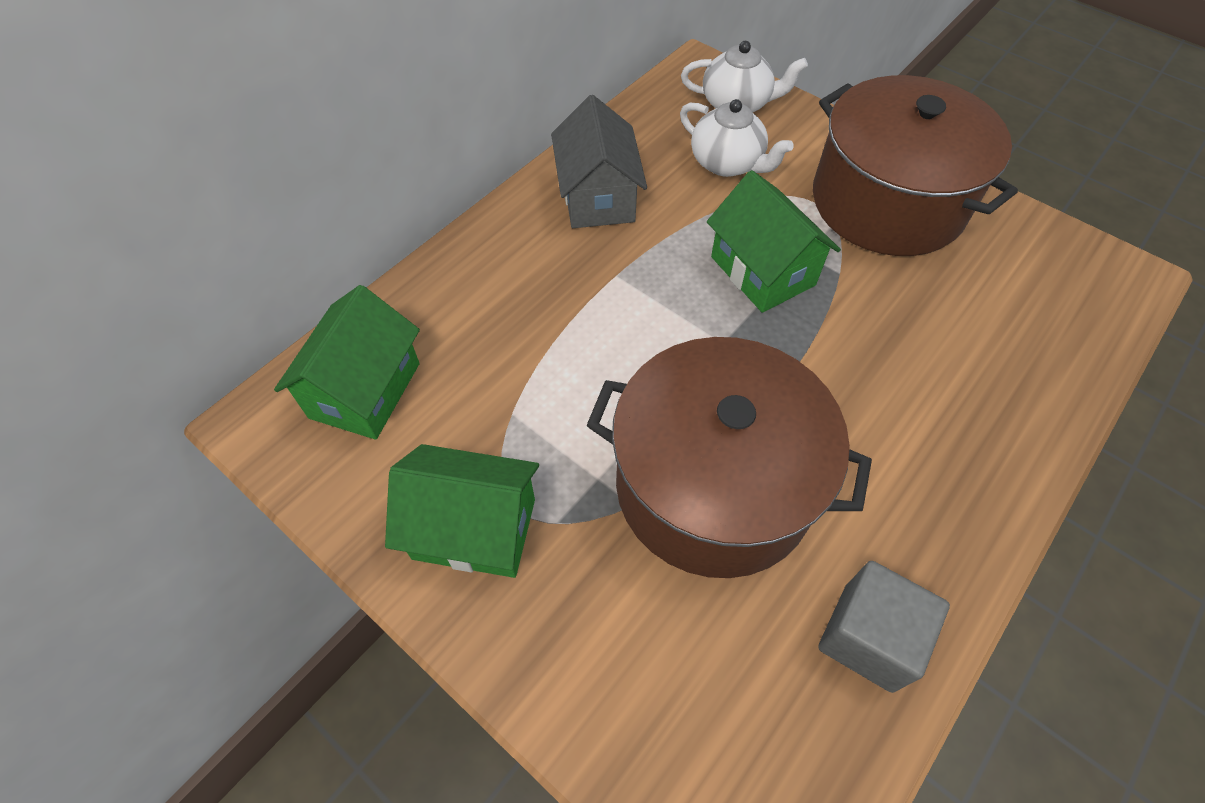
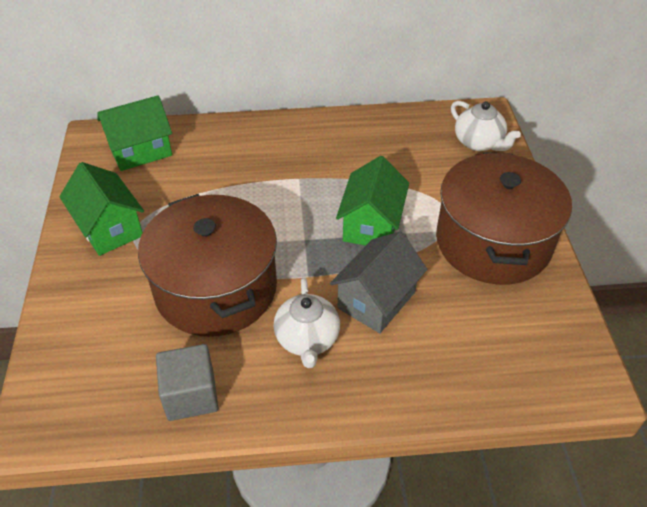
camera: 45 degrees right, 10 degrees down
grey house [551,95,647,228] -> grey house moved to [330,231,427,333]
white teapot [680,99,794,177] -> white teapot moved to [274,278,340,368]

